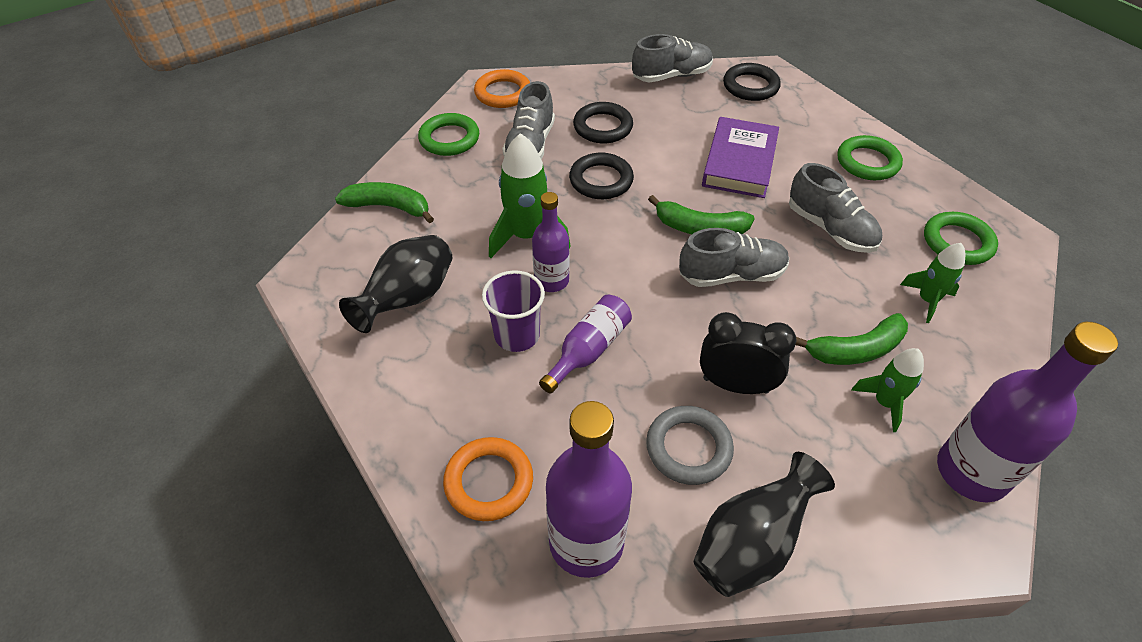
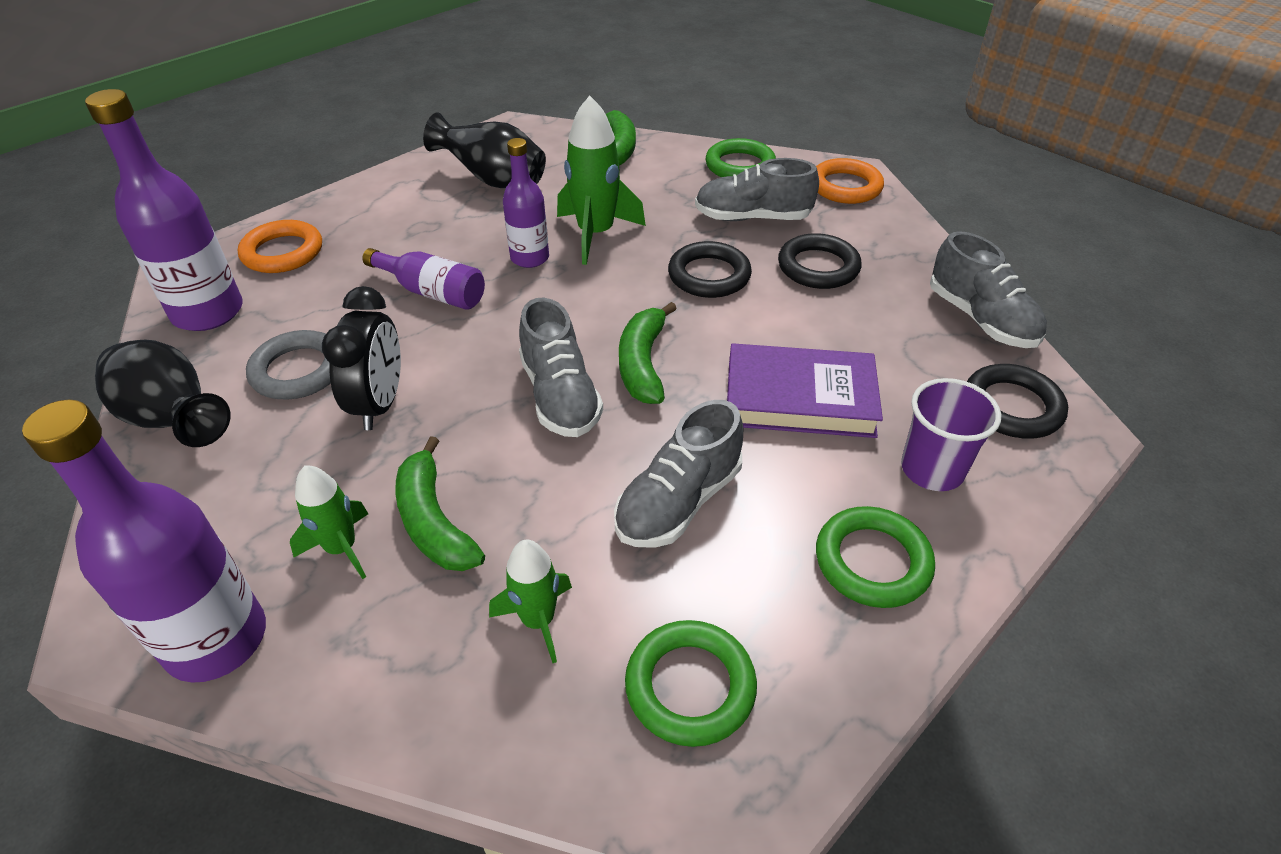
camera: 80 degrees right, 5 degrees down
purple cup [482,270,545,352] -> purple cup moved to [901,378,1001,491]

